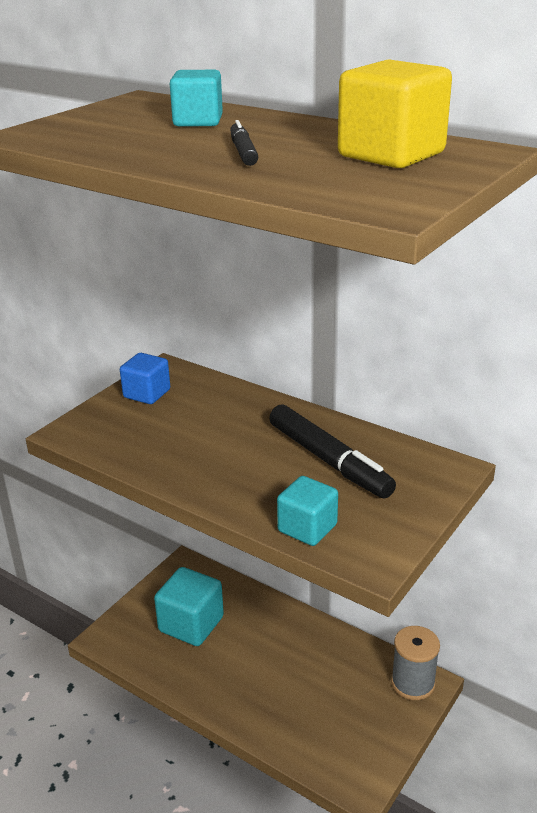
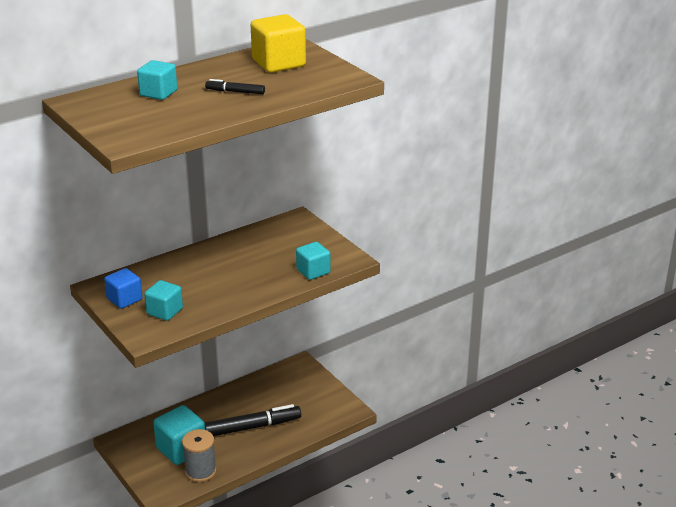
camera: 70 degrees left, 0 degrees up
black marker [269,404,396,498] -> black marker moved to [205,404,301,436]
grey spool [391,626,440,700] -> grey spool moved to [182,429,217,482]
none -> turquoise cube [144,280,183,321]

